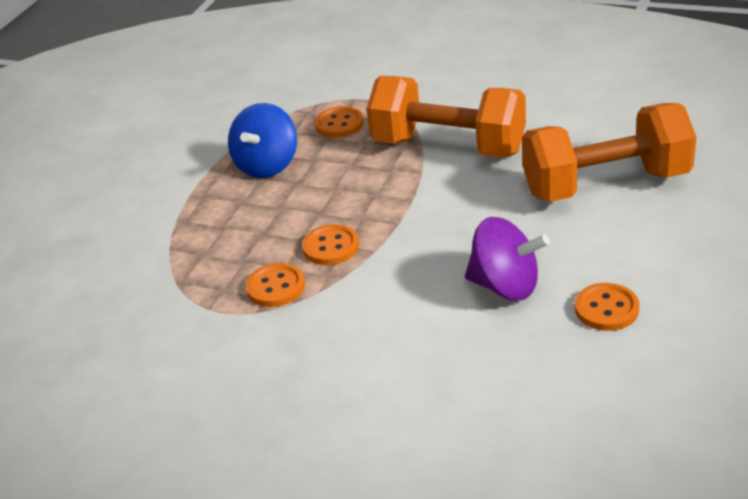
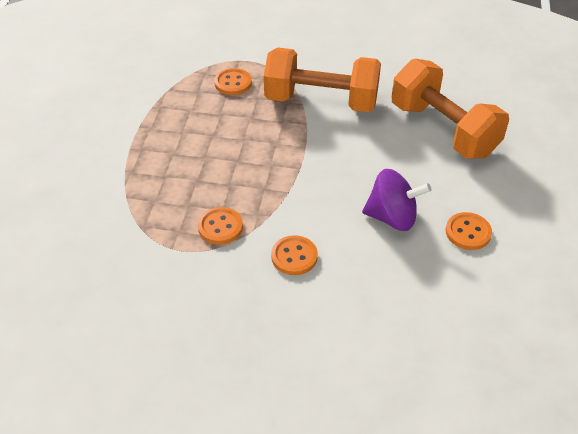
camera: 15 degrees left, 10 degrees up
blue spinning top [228,103,297,178] -> none
orange button [302,224,359,265] -> orange button moved to [271,235,318,275]
orange dumbbell [522,103,696,202] -> orange dumbbell turned 75 degrees clockwise [392,59,509,158]

